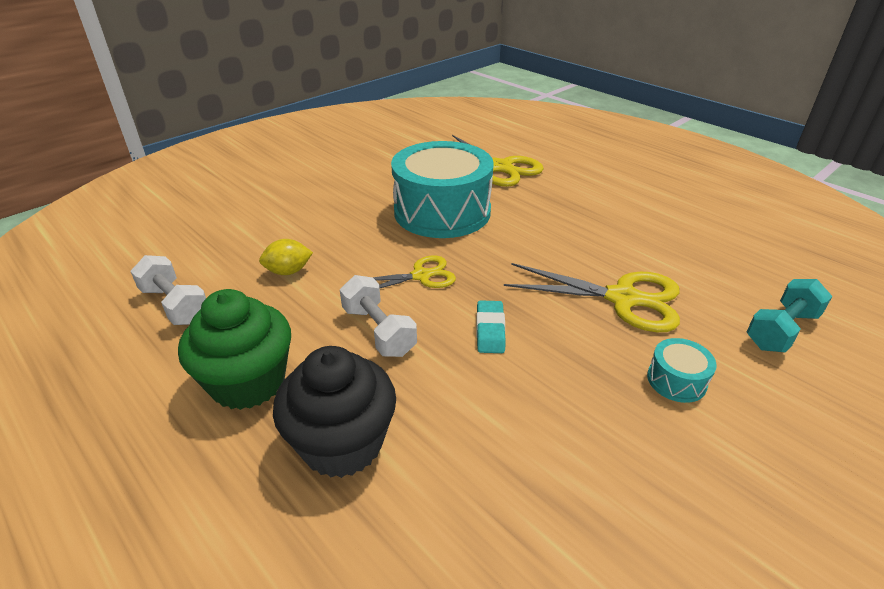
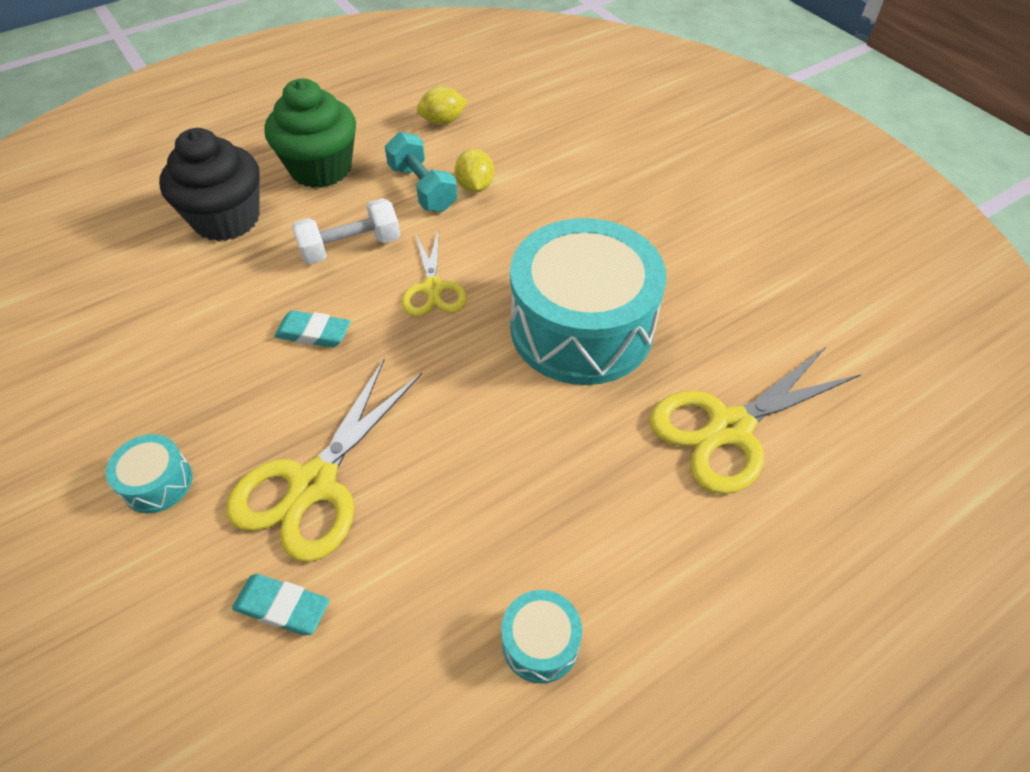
camera: 100 degrees right, 15 degrees up
white dumbbell [130,255,206,325] -> yellow lemon [417,86,467,125]
turquoise dumbbell [747,279,832,353] -> turquoise dumbbell moved to [385,132,458,212]
none -> turquoise eraser [232,574,329,635]
none -> turquoise drum [501,590,582,683]

